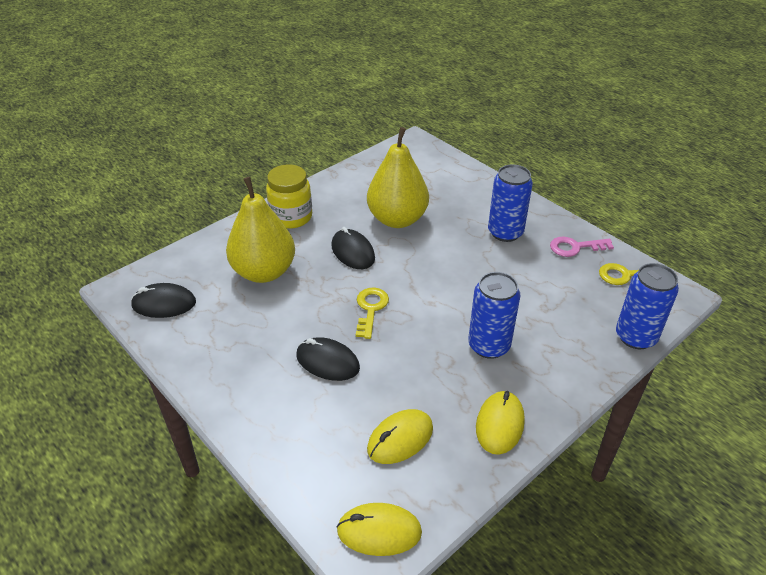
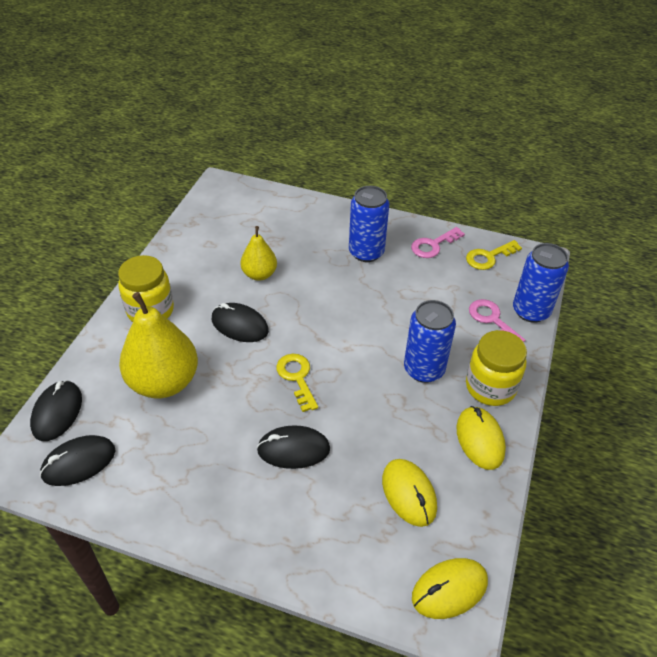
camera: 30 degrees left, 5 degrees up
yellow pear [367,127,429,228] -> yellow pear [240,226,277,281], size x0.56
yellow mouse [367,409,433,464] -> yellow mouse turned 45 degrees counterclockwise [382,459,437,527]
none -> black mouse [30,380,82,441]
none -> yellow jar [466,330,527,406]
none -> pink key [469,299,525,342]

